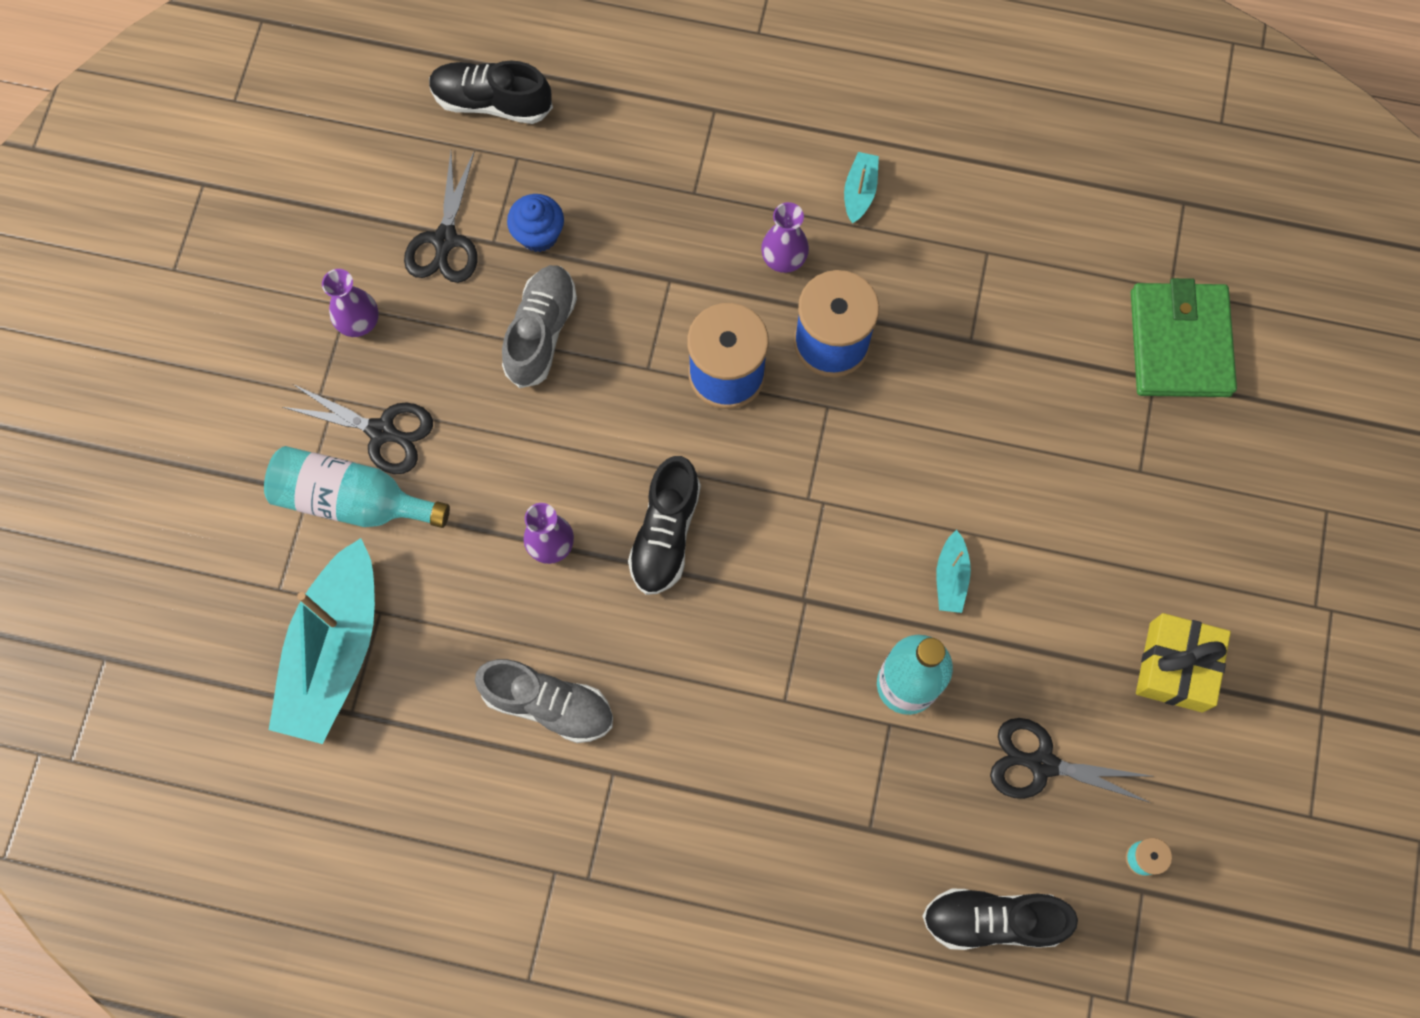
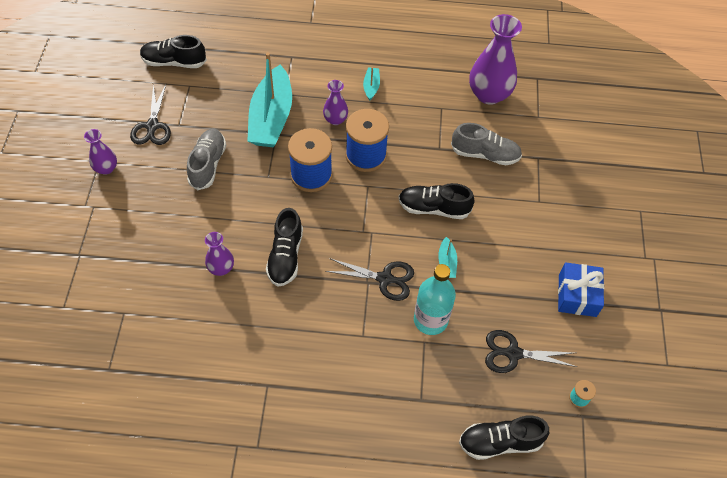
camera: 10 degrees left, 15 degrees down
turquoise bottle [264,446,450,528] -> none
turquoise boat [269,538,375,744] -> turquoise boat moved to [247,52,292,147]
black scissors [283,384,433,474] -> black scissors moved to [325,258,414,301]
grey shoe [475,659,613,743] -> grey shoe moved to [451,123,522,165]
blue cupcake [507,194,564,252] -> none
green wallet [1131,278,1237,397] -> none
yellow gift [1136,613,1231,712] -> blue gift [558,262,604,317]
none -> black shoe [398,183,475,219]
none -> purple vase [469,14,522,105]

